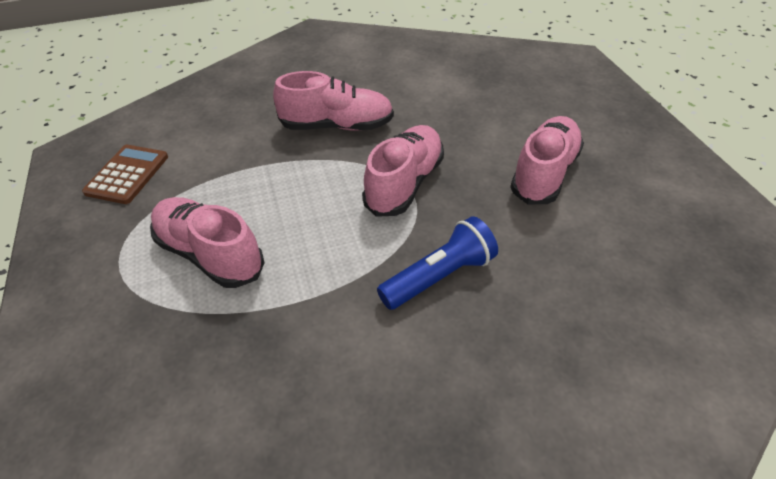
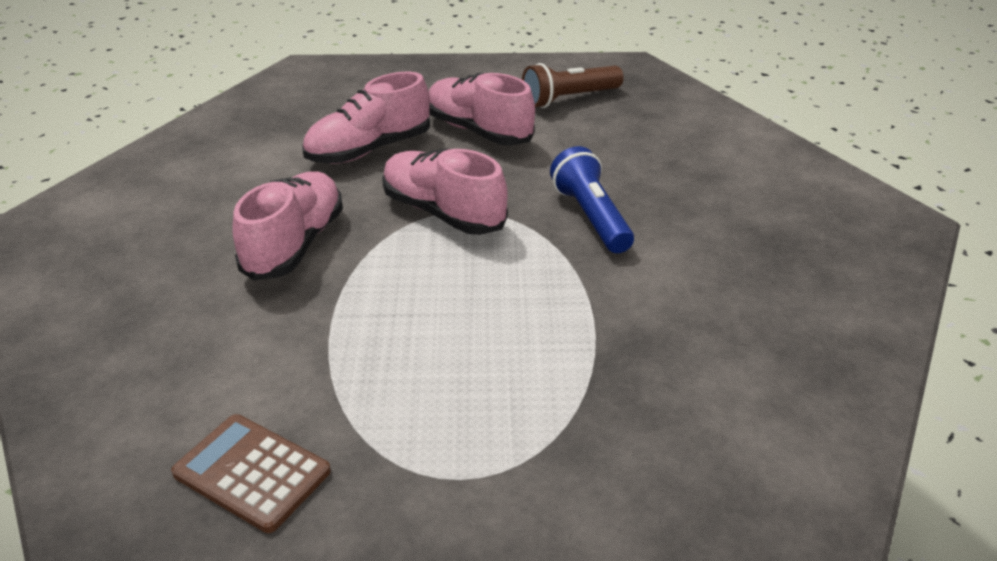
camera: 75 degrees left, 10 degrees down
pink shoe [150,197,264,288] -> pink shoe moved to [302,72,430,164]
none -> brown flashlight [522,63,624,108]

